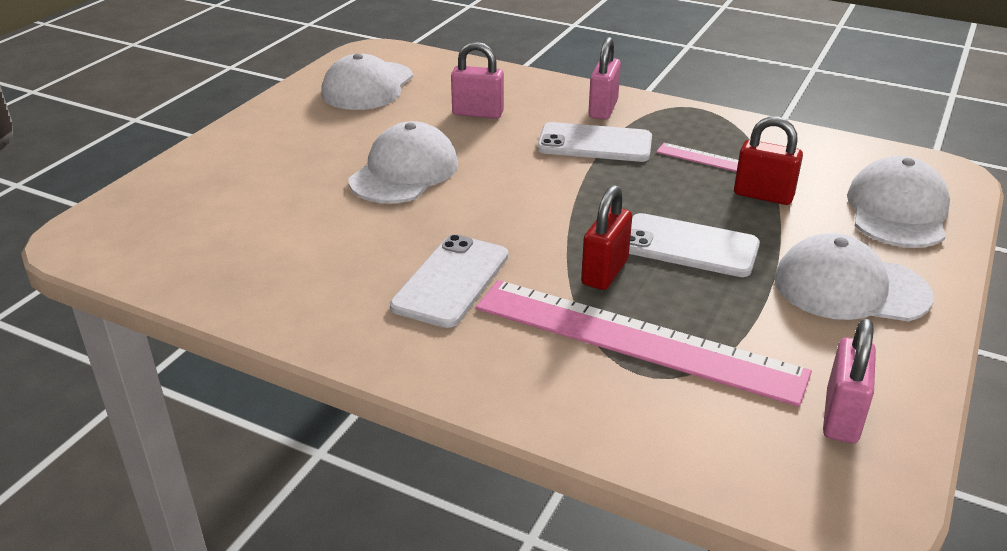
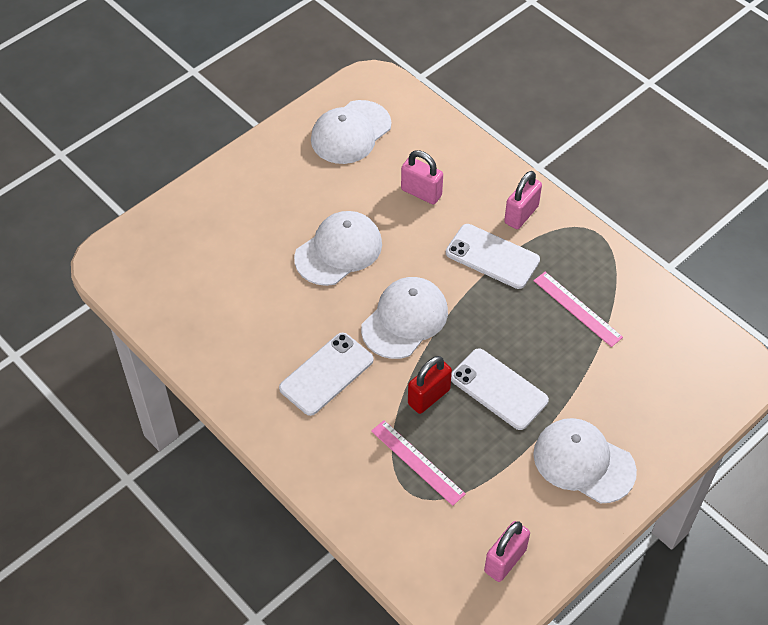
camera: 20 degrees right, 20 degrees up
pink ruler [476,280,812,407] -> pink ruler [371,420,466,506], size x0.53
red padlock [734,117,803,205] -> none
white cap [847,156,950,248] -> white cap moved to [361,277,448,359]

